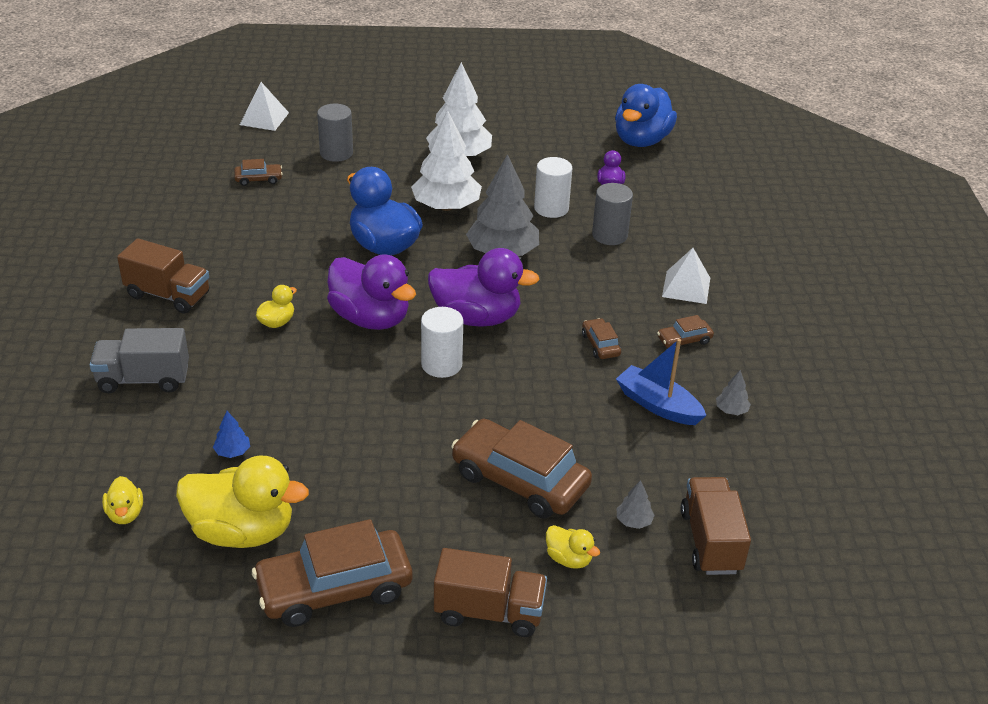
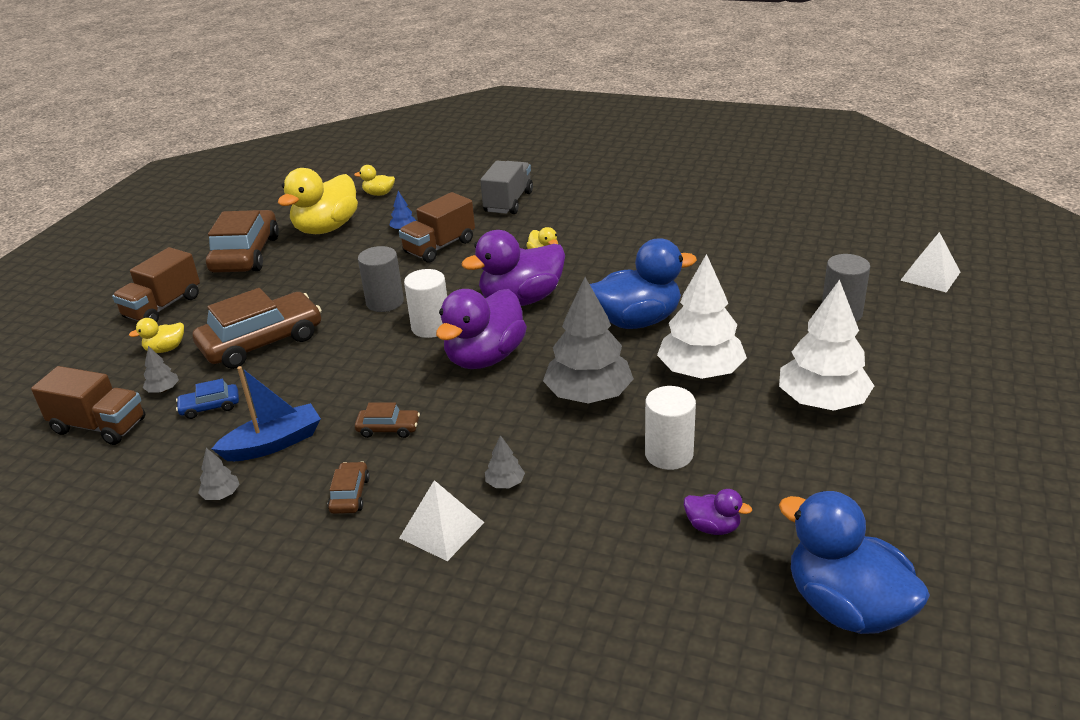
camera: 115 degrees right, 5 degrees down
brown truck [117,238,209,314] -> brown truck moved to [399,192,475,263]
brown car [234,159,283,186] -> none
grey cylinder [592,183,633,245] -> grey cylinder moved to [358,246,404,312]
none -> blue car [176,379,239,419]
none -> grey tree [485,435,525,488]

